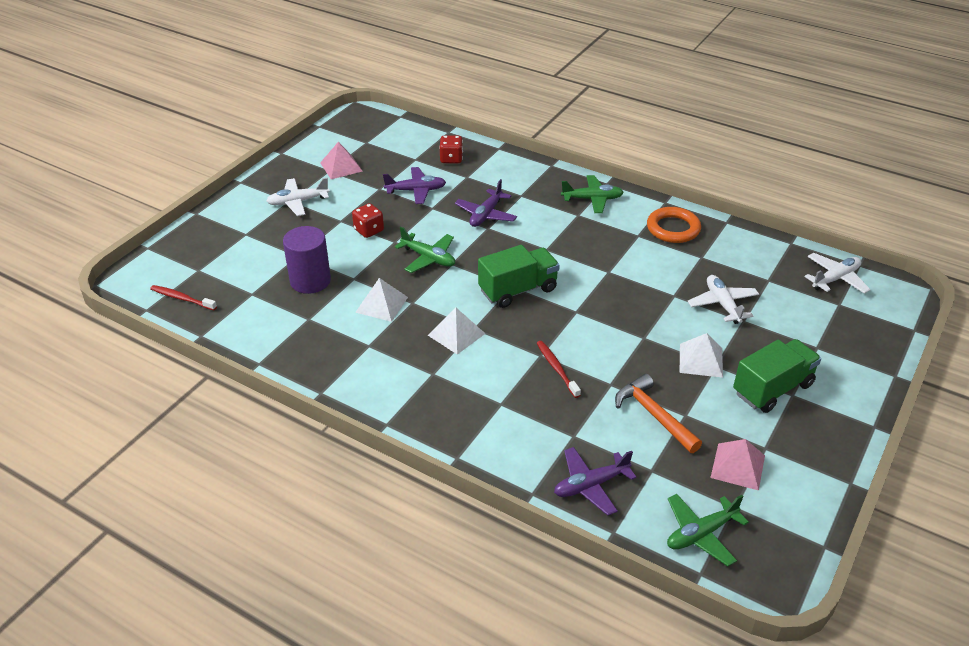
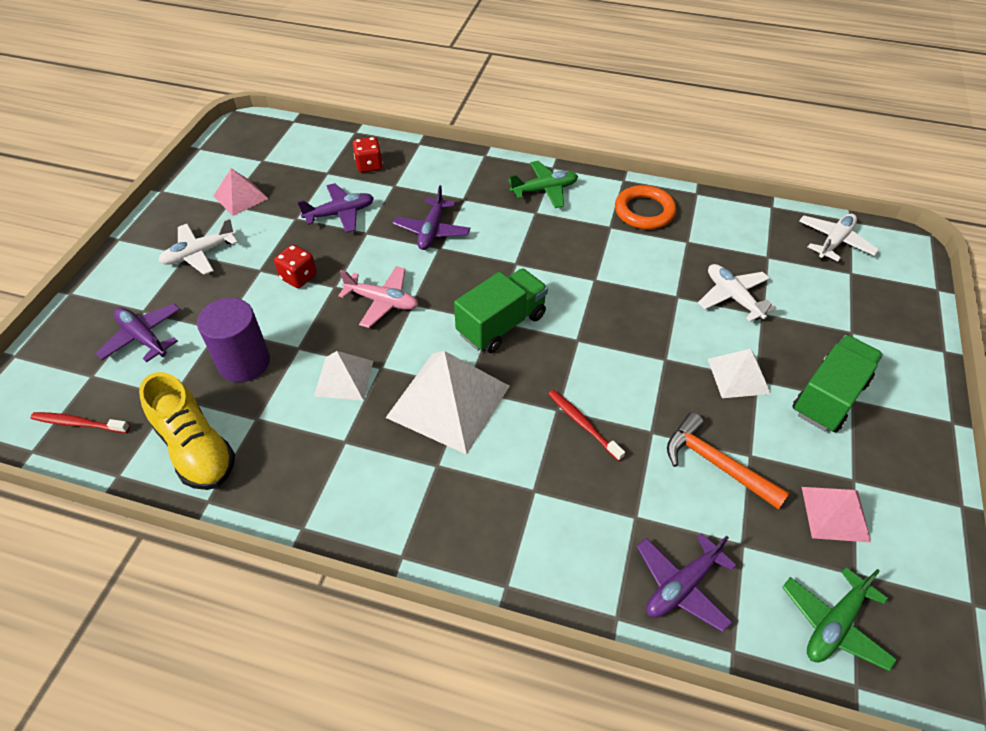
camera: 15 degrees left, 10 degrees up
green plane [395,227,455,273] -> pink plane [338,266,418,328]
white pyramid [428,308,486,354] -> white pyramid [386,351,510,455], size x1.80
none -> purple plane [96,303,181,362]
none -> yellow shoe [139,372,235,490]

